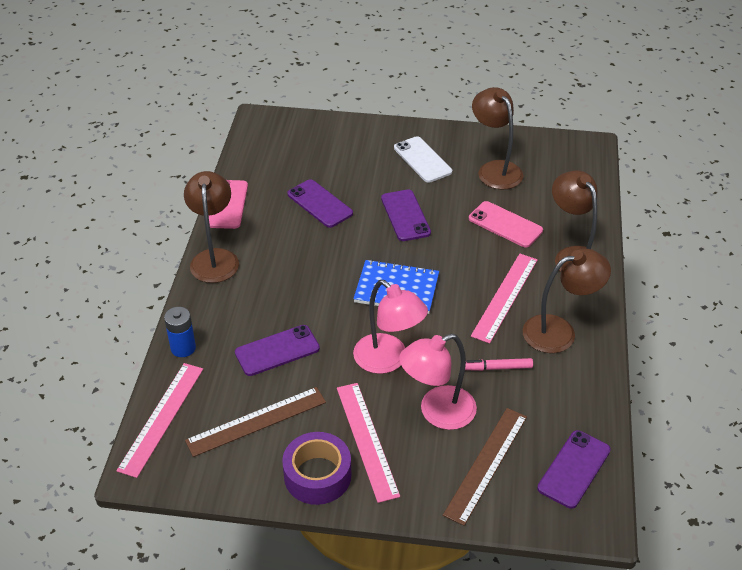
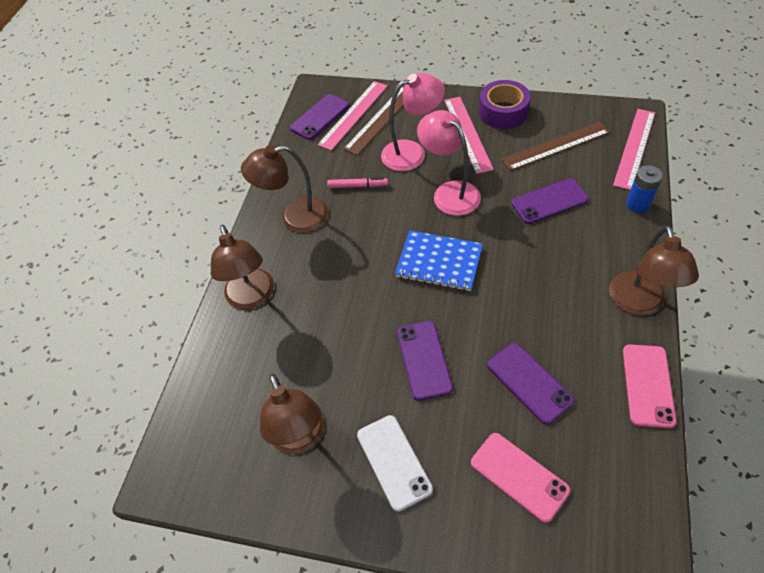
camera: 170 degrees left, 10 degrees up
pink phone [469,201,543,248] -> pink phone moved to [471,433,570,523]
pink ruler [471,254,538,344] -> pink ruler moved to [317,81,388,151]

